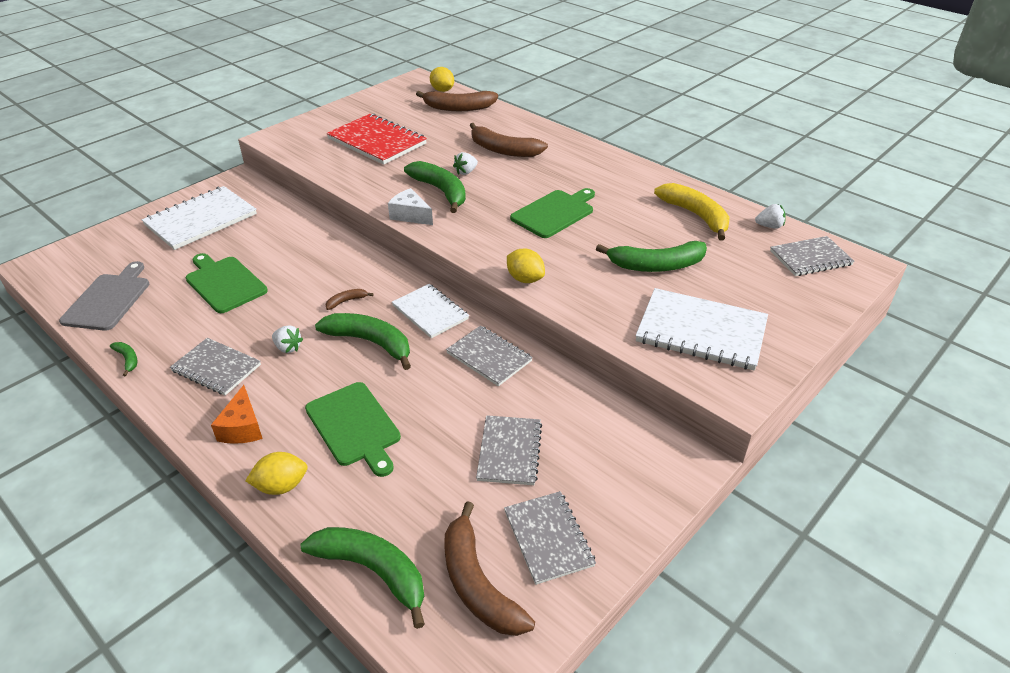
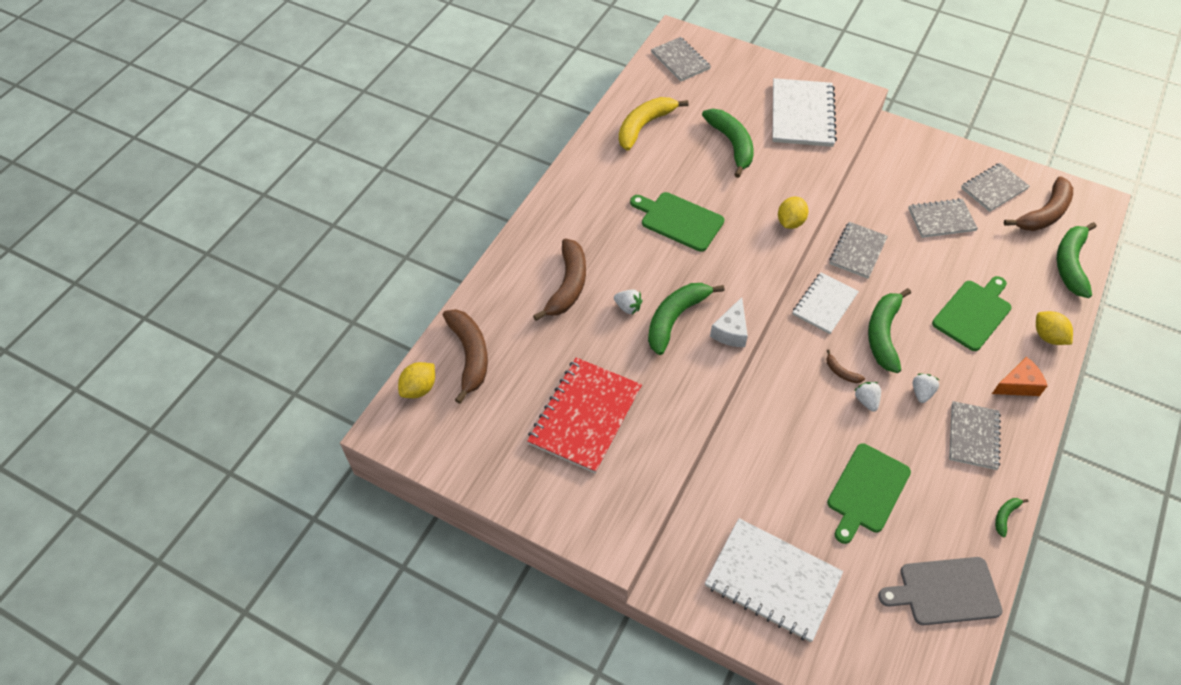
camera: 105 degrees left, 15 degrees up
white strawberry [755,204,786,229] -> white strawberry moved to [854,382,881,412]

